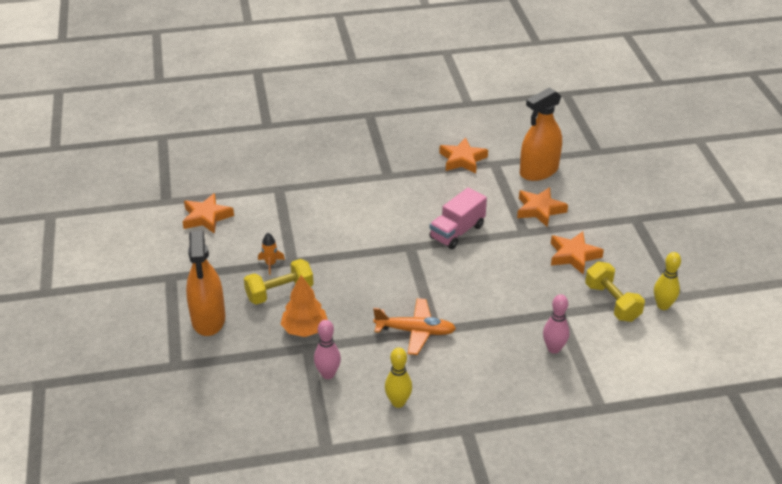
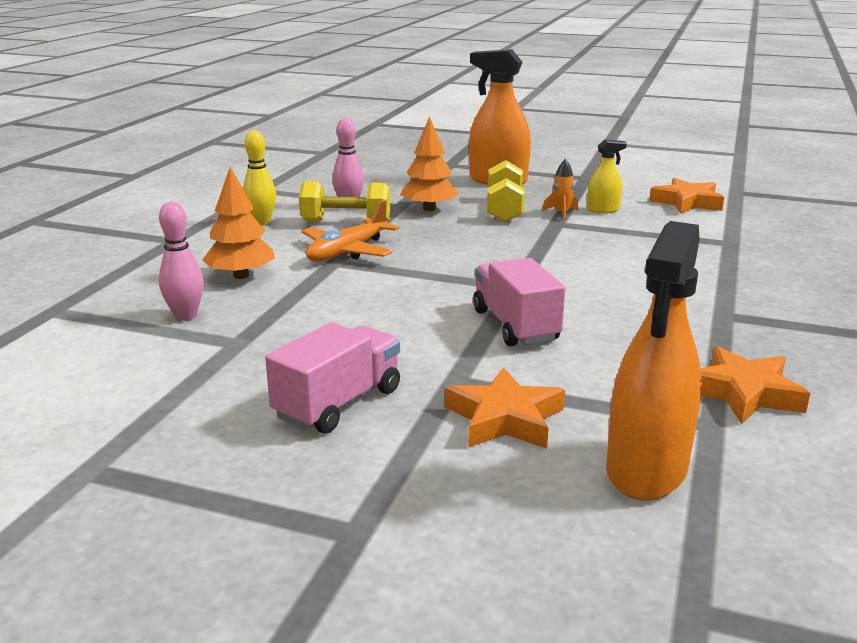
camera: 120 degrees right, 15 degrees down
orange spray bottle [520,87,562,181] -> orange spray bottle turned 150 degrees counterclockwise [606,221,702,500]
orange star [551,231,604,275] -> pink truck [265,322,400,433]
yellow dumbbell [585,262,645,322] -> yellow dumbbell moved to [299,181,391,222]
yellow bowling pin [654,252,681,310] -> none
none -> orange tree [202,167,275,279]
none -> yellow spray bottle [587,139,627,213]

